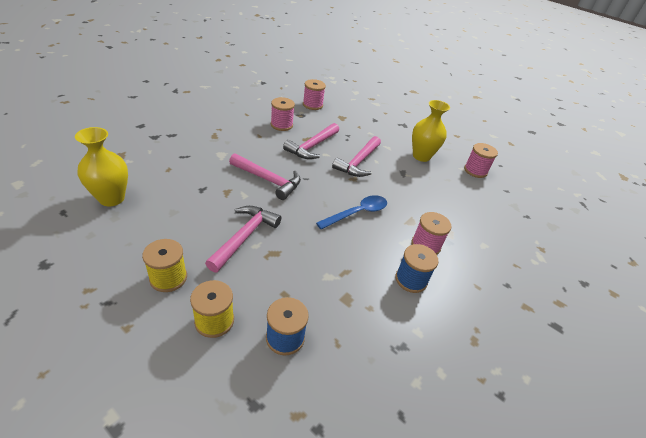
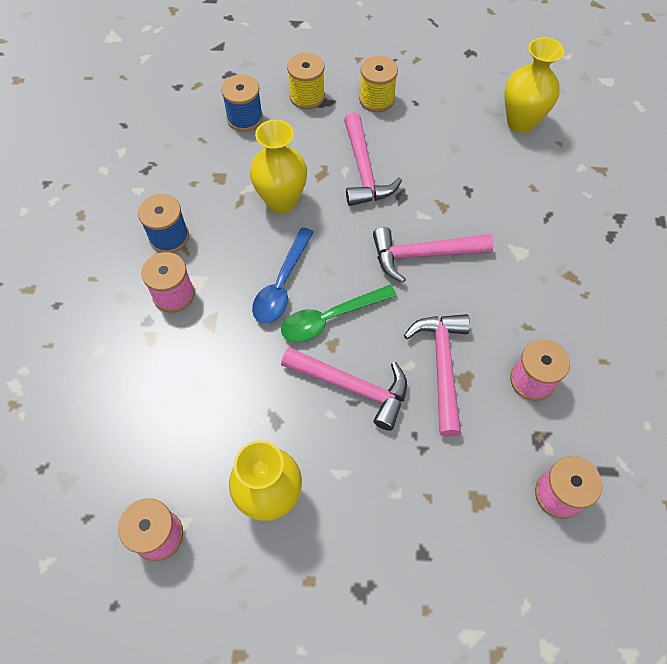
camera: 150 degrees right, 20 degrees up
pink hammer [332,136,381,177] -> pink hammer turned 120 degrees clockwise [281,347,407,431]
none -> yellow vase [250,120,307,214]
none -> green spoon [281,285,397,342]

